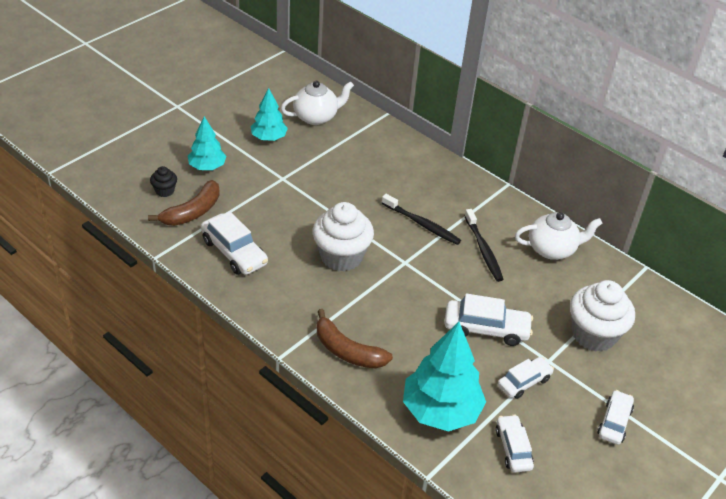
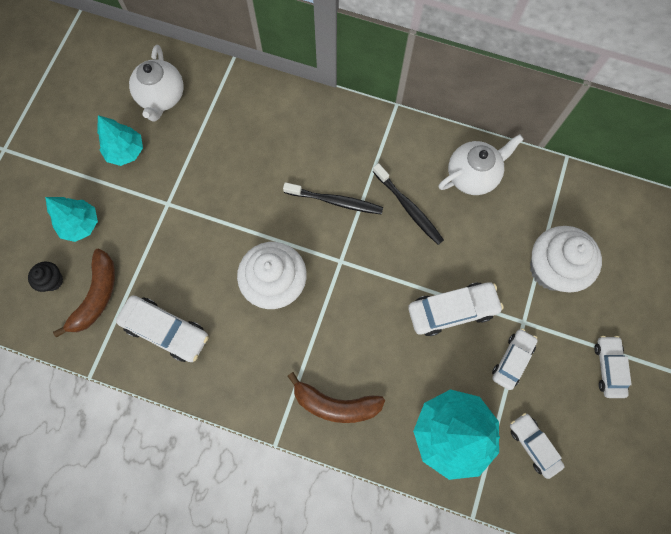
camera: 20 degrees left, 30 degrees up
white teapot [281,81,354,125] -> white teapot turned 135 degrees clockwise [129,45,184,121]

